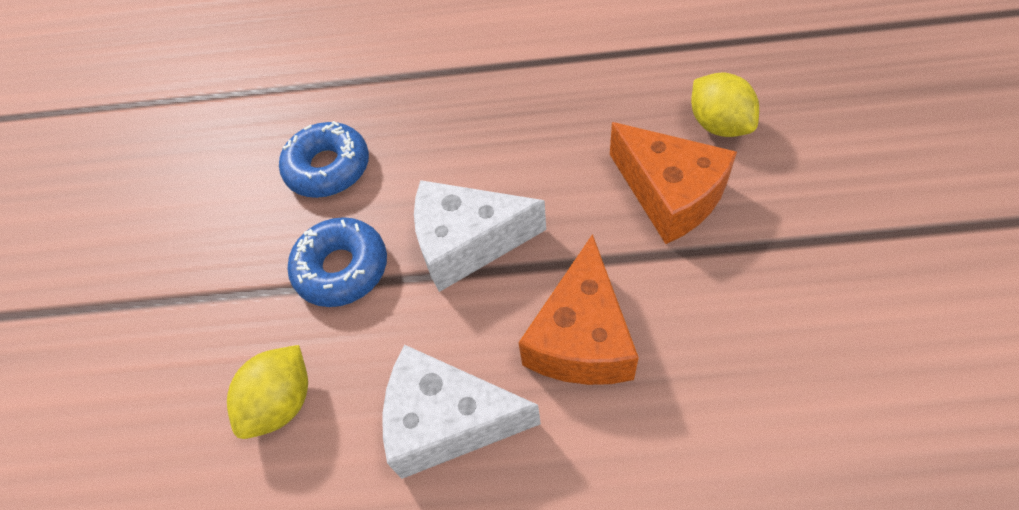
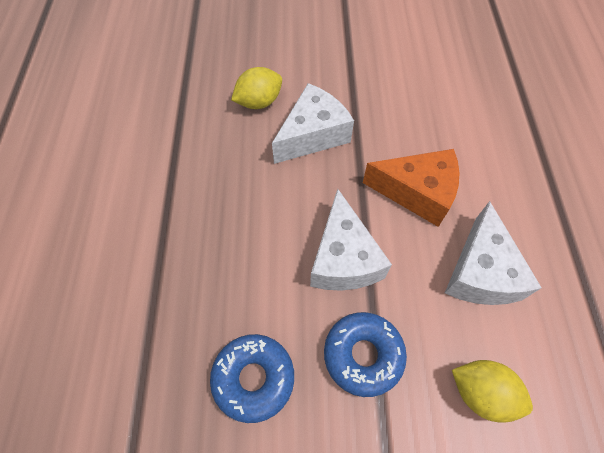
camera: 95 degrees left, 5 degrees up
orange cheese [610,122,737,244] -> white cheese [272,83,354,164]

